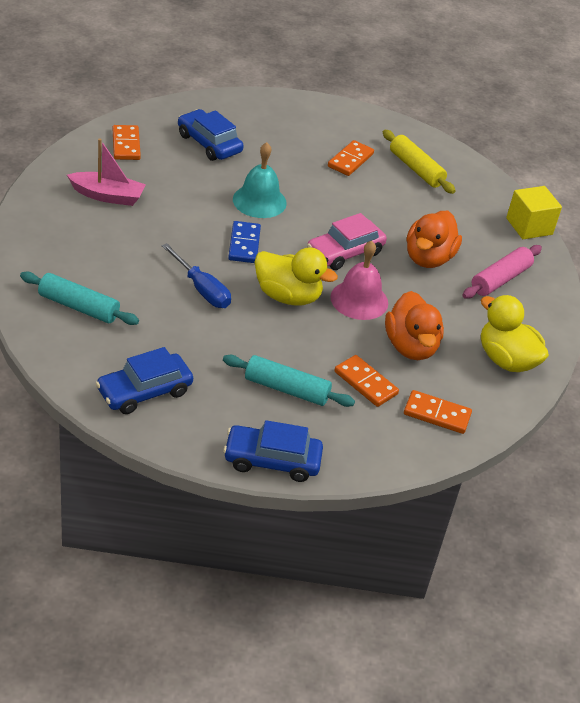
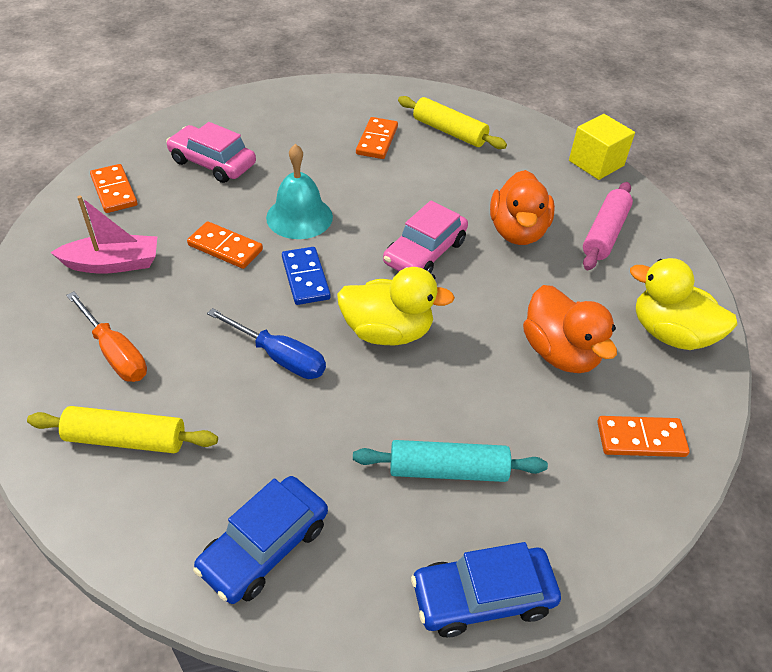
camera: 15 degrees left, 5 degrees up
turquoise rolling pin [20,272,139,325] -> yellow rolling pin [27,406,218,453]
blue car [178,109,244,161] -> pink car [166,122,256,183]
pink bell [330,240,388,320] -> none
orange domino [334,355,399,407] -> orange domino moved to [187,221,263,269]
none -> orange screwdriver [66,292,147,382]

